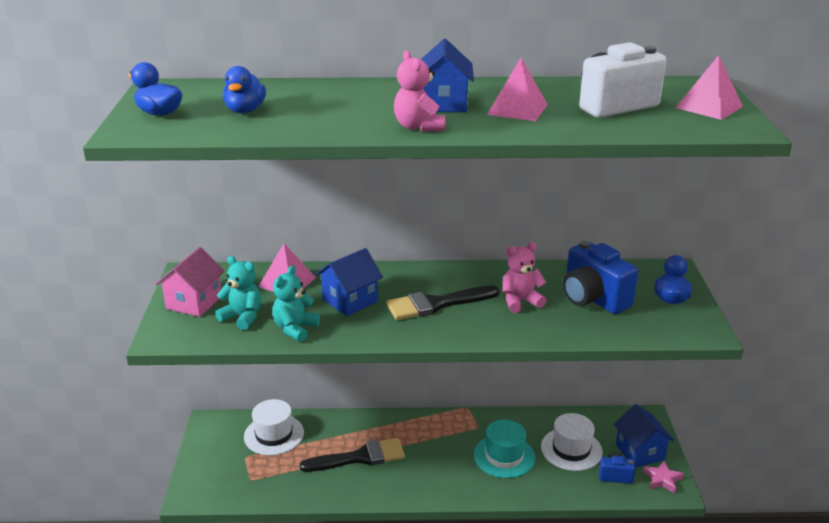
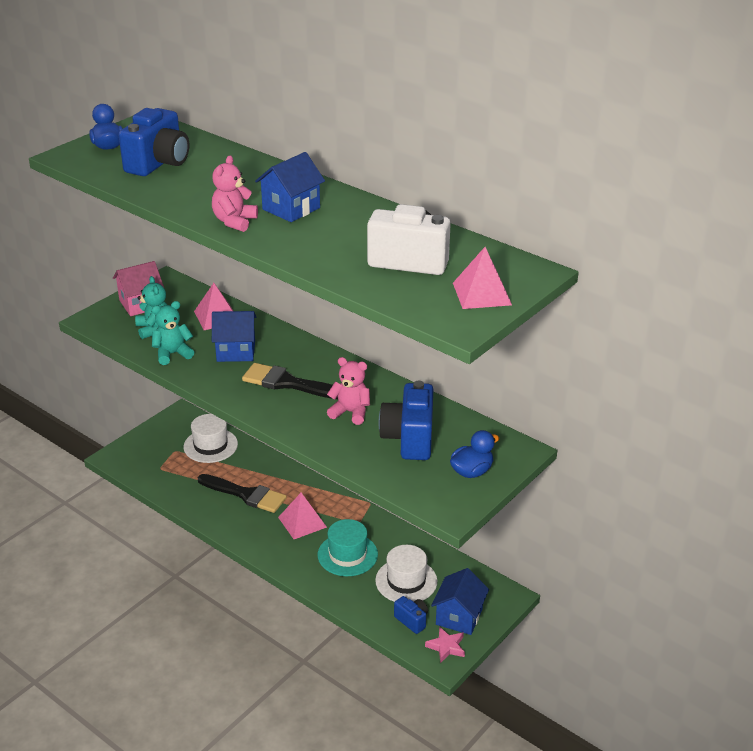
camera: 40 degrees right, 5 degrees up
blue duck [223,66,266,113] -> blue camera [119,108,189,176]
pink pyramid [487,58,548,121] -> pink pyramid moved to [278,493,327,539]

